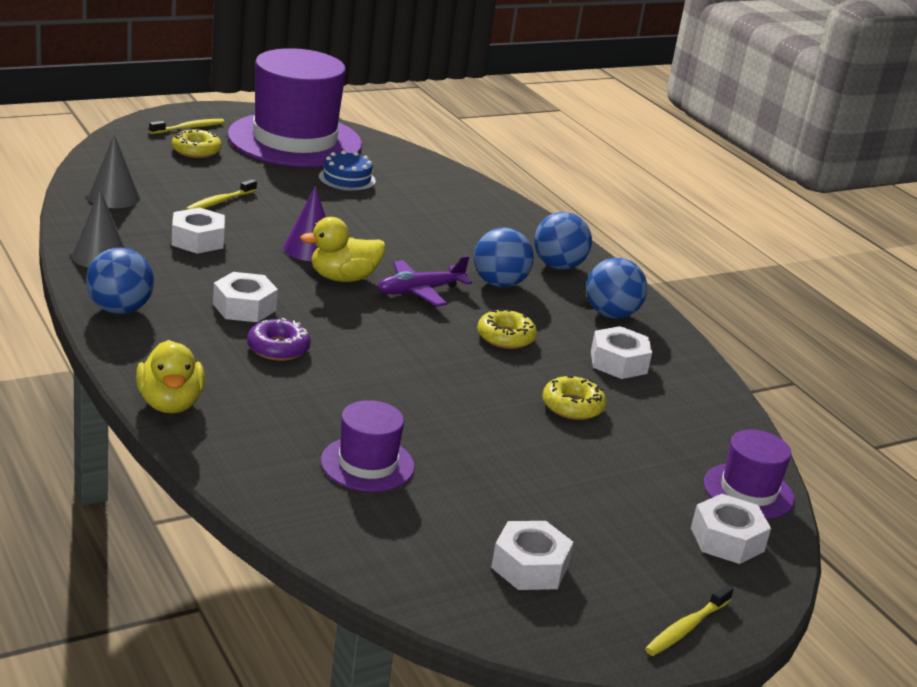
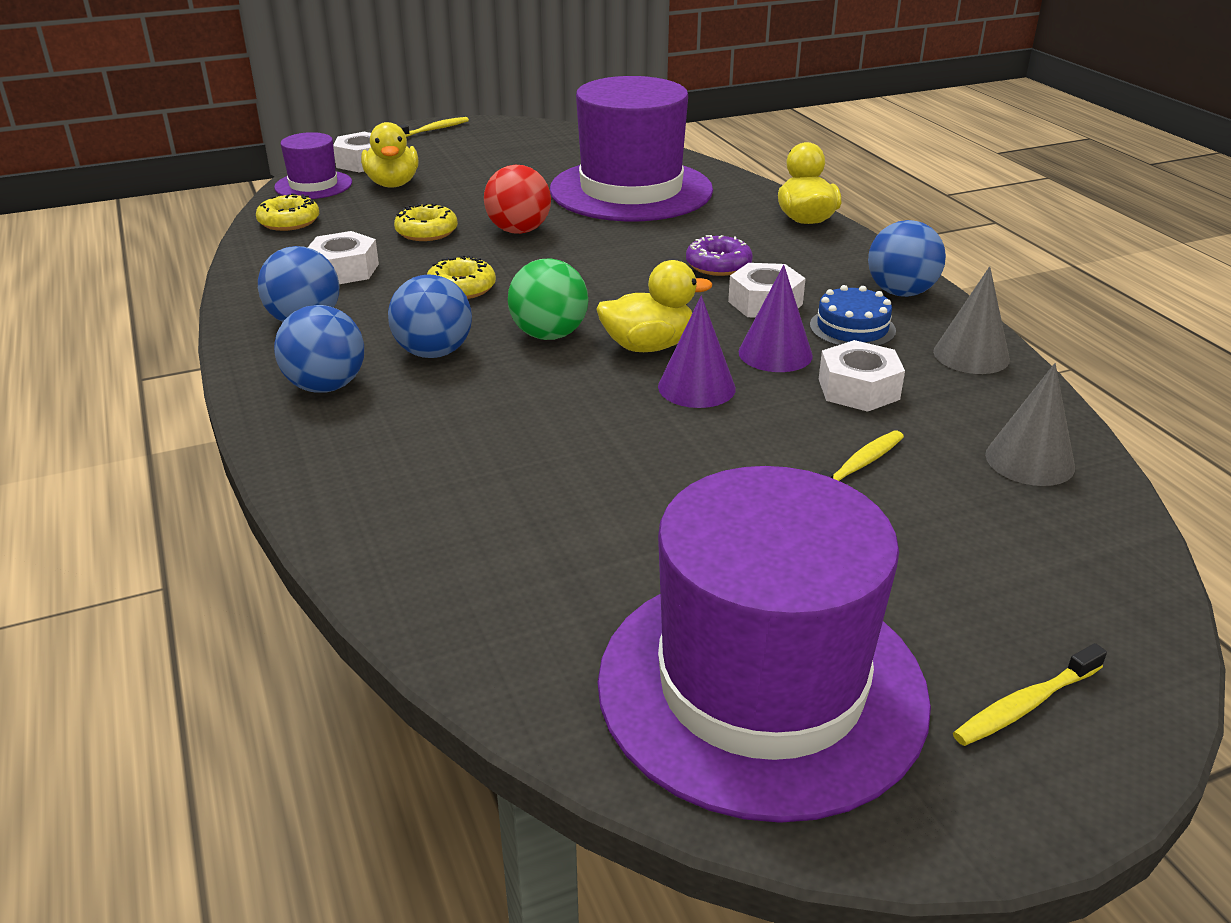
camera: 170 degrees left, 5 degrees up
yellow donut [172,129,222,158] -> yellow donut moved to [256,193,319,231]
blue cake [319,150,376,191] -> blue cake moved to [810,285,896,346]
purple hat [321,400,415,492] -> purple hat [550,76,713,221], size x2.12
purple plane [377,256,472,306] -> green ball [508,258,588,340]
white nut [491,521,573,590] -> none
none -> yellow duck [361,122,418,187]
none -> red ball [484,165,551,234]
none -> purple cone [739,265,813,372]

